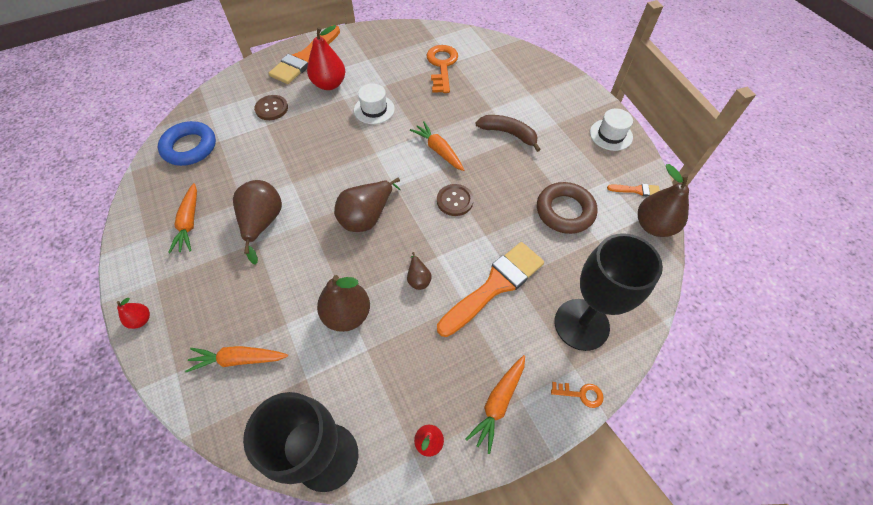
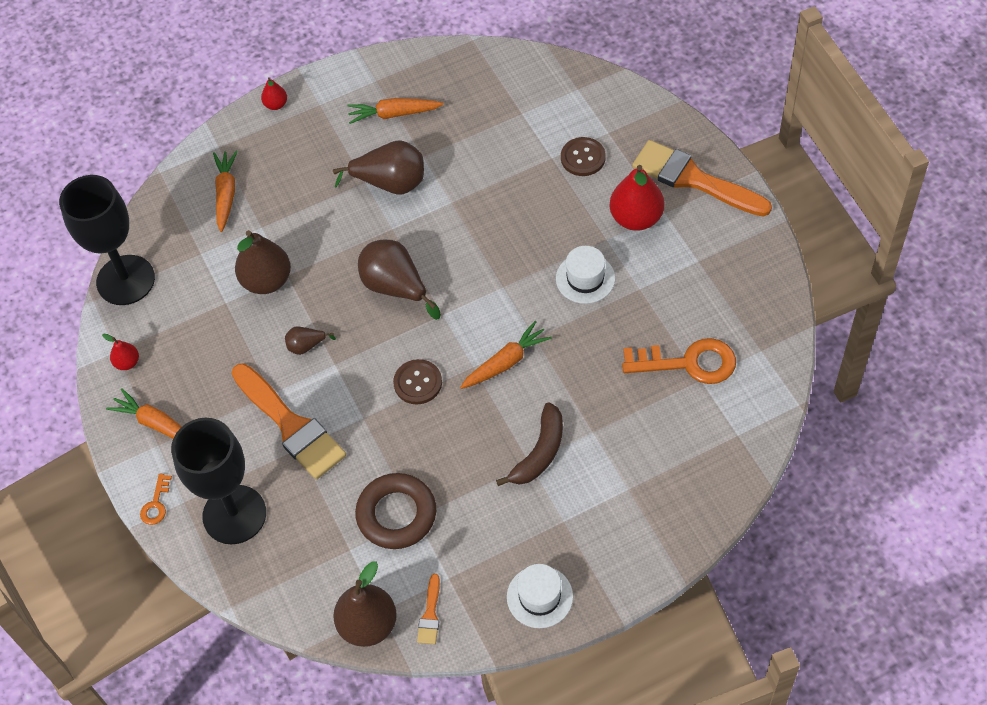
camera: 95 degrees right, 0 degrees up
blue ring [158,121,216,166] -> none

